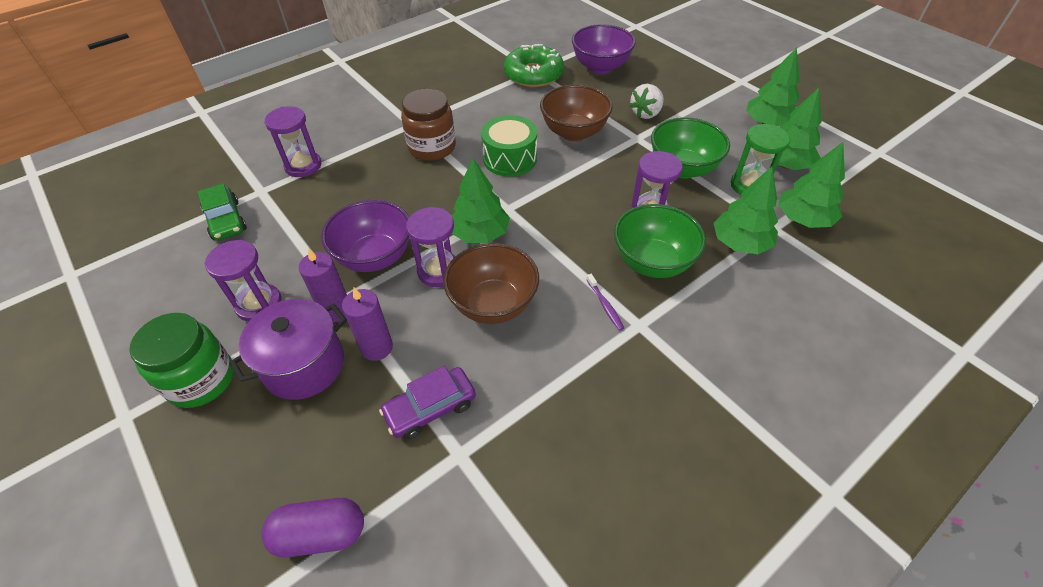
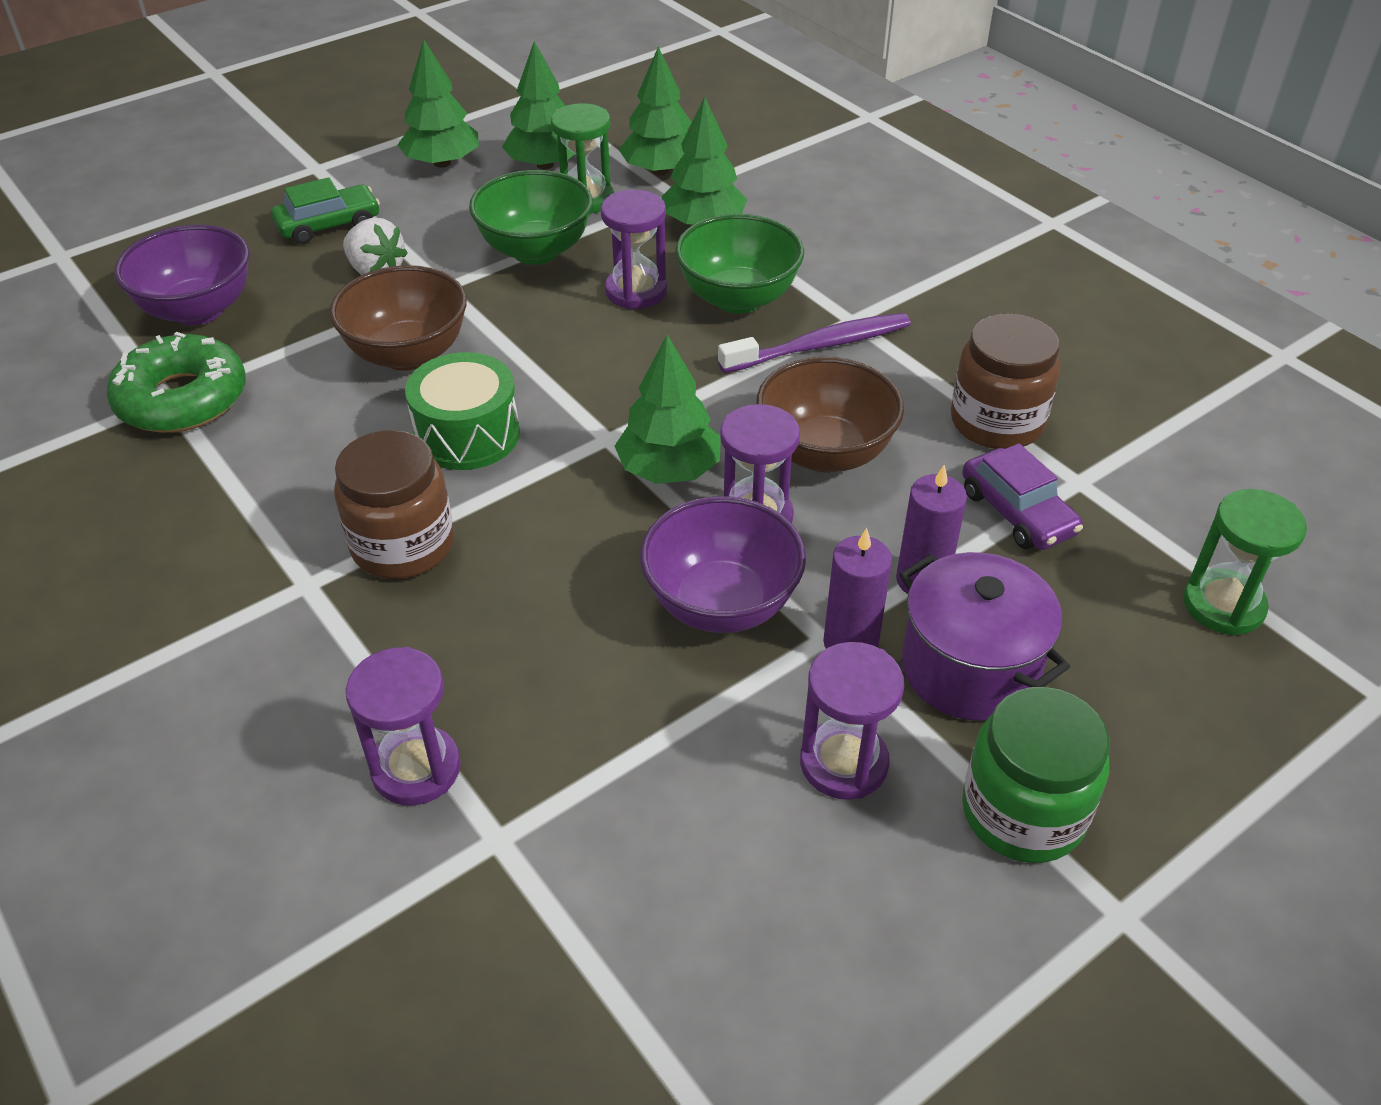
camera: 90 degrees left, 5 degrees down
green car [198,183,247,241] -> green car moved to [271,177,380,244]
purple capsule [261,498,364,557] -> green hourglass [1183,489,1307,635]
purple toothbrush [586,274,624,331] -> purple toothbrush [718,313,911,373], size x2.04
none -> brown jar [951,313,1060,449]

